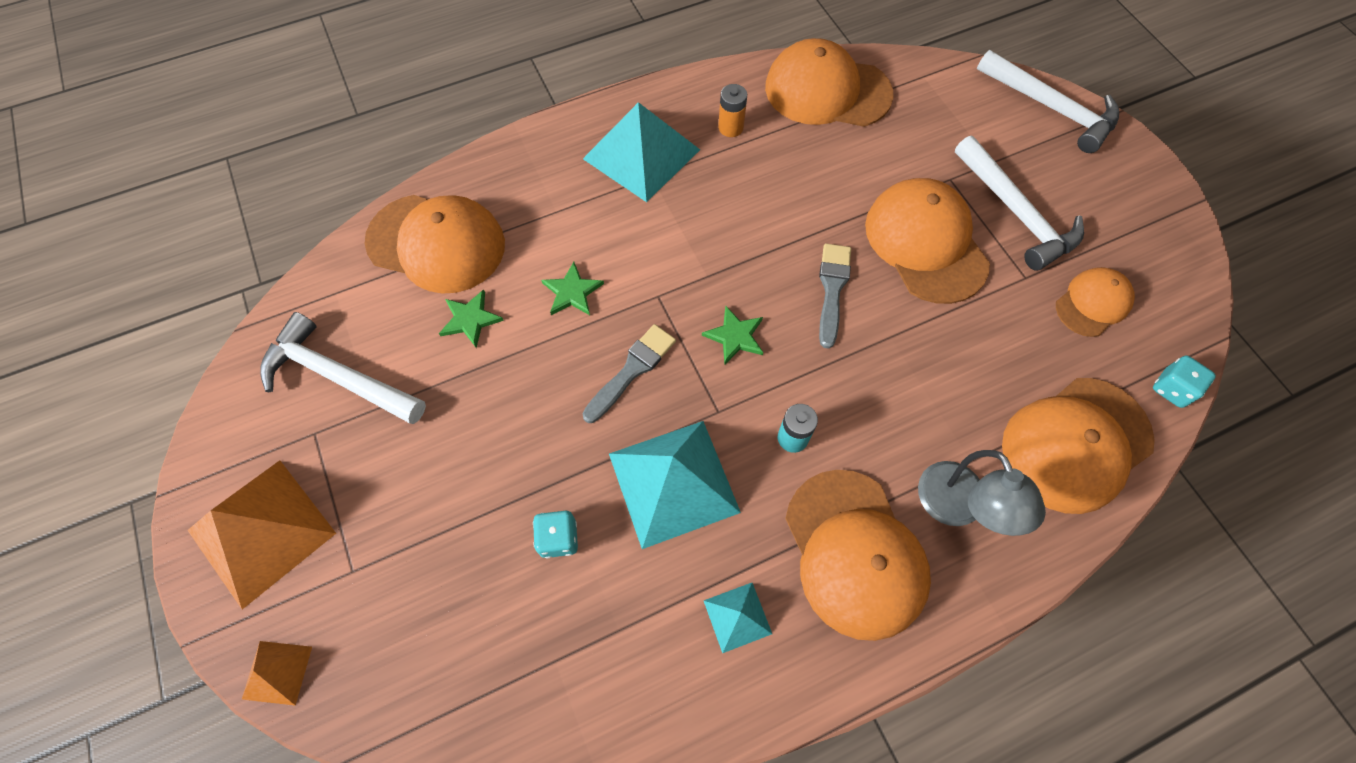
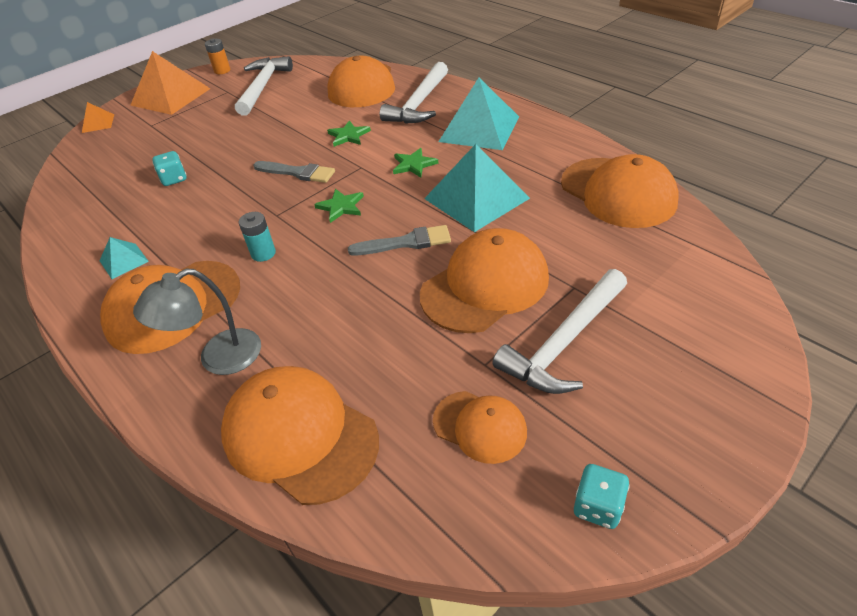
camera: 75 degrees right, 20 degrees down
green star [439,289,504,348] -> green star moved to [393,148,439,178]
turquoise pyramid [609,421,741,549] -> turquoise pyramid moved to [424,144,530,232]
orange battery [718,84,747,137] -> orange battery moved to [205,39,230,74]
orange cap [765,38,894,127] -> orange cap turned 150 degrees clockwise [561,154,678,228]
white hammer [977,50,1119,153] -> white hammer moved to [380,62,448,124]
turquoise dice [1153,356,1216,408] -> turquoise dice moved to [574,464,630,529]

